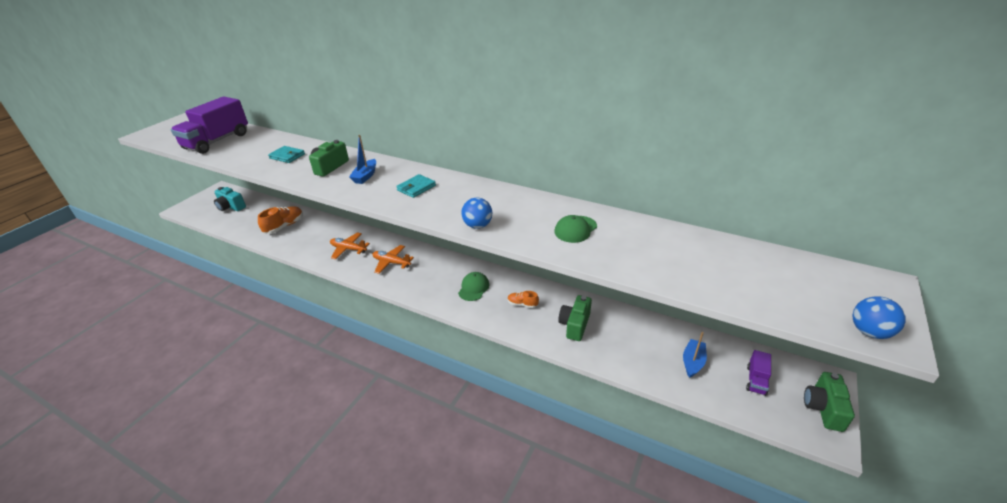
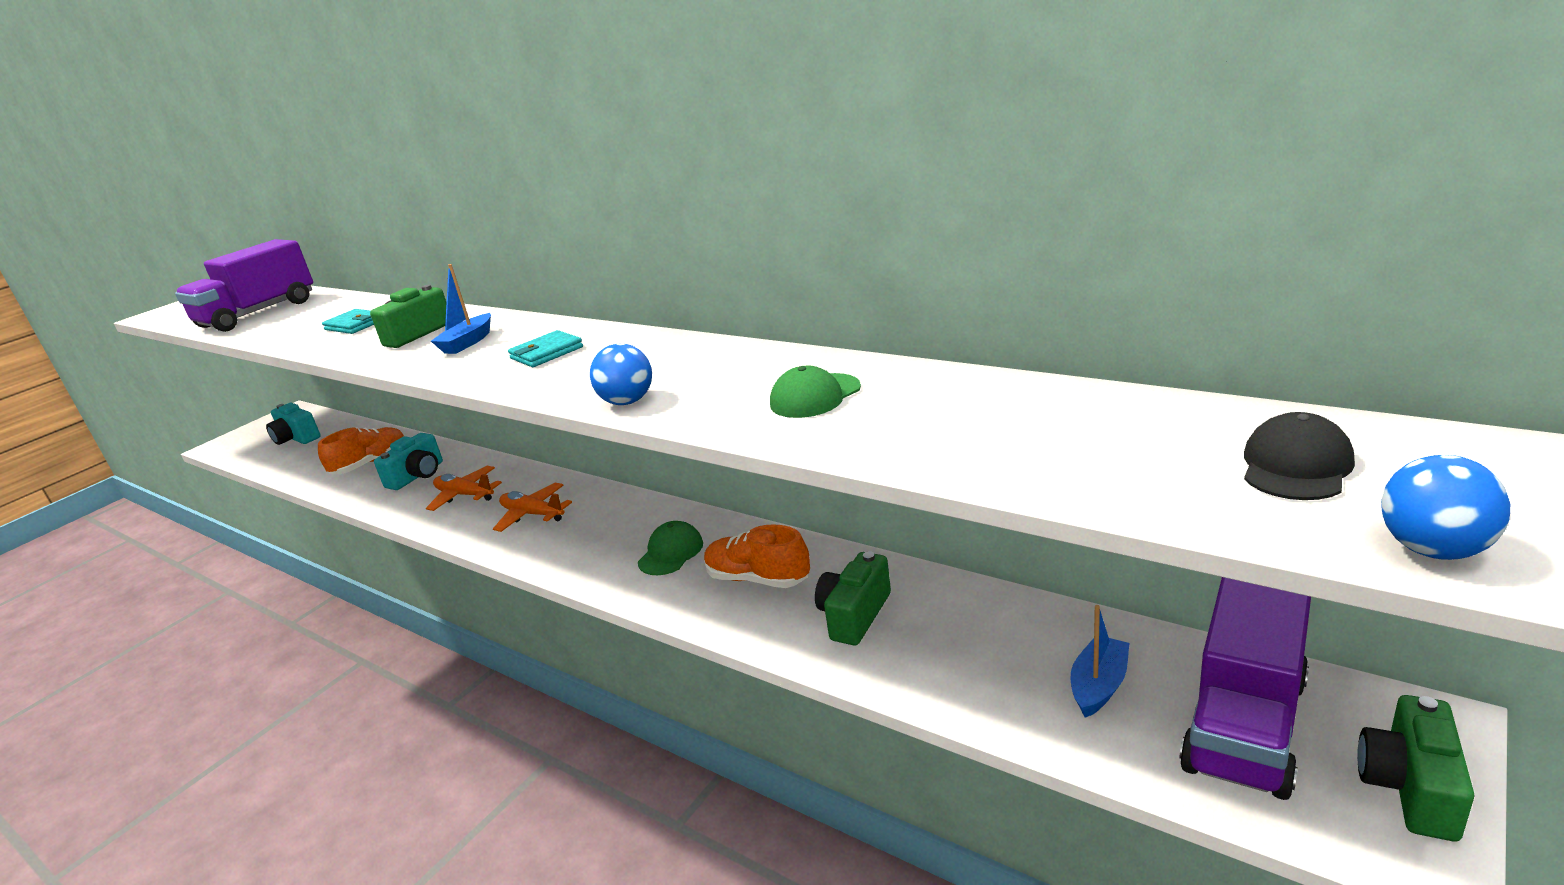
camera: 10 degrees right, 10 degrees down
orange shoe [508,291,539,308] -> orange shoe [704,524,810,588], size x1.77
purple truck [746,350,771,396] -> purple truck [1180,577,1311,800], size x2.18
none -> turquoise camera [374,433,443,490]
none -> black cap [1244,412,1355,500]

